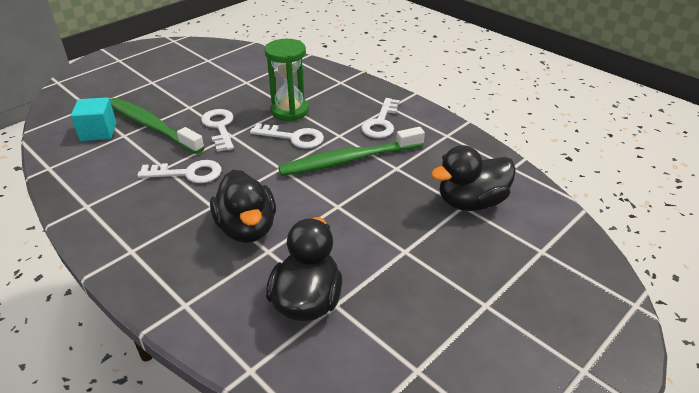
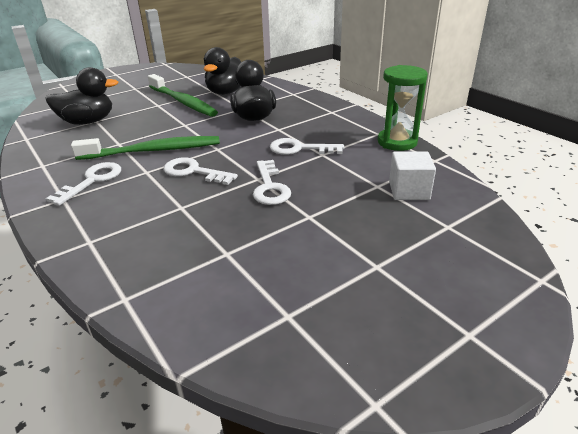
camera: 170 degrees left, 5 degrees down
turquoise cube [71,97,117,141] -> white cube [389,151,436,200]
green toothbrush [110,98,205,154] -> green toothbrush moved to [148,74,218,117]
green hourglass [265,39,309,121] -> green hourglass moved to [378,65,428,151]

